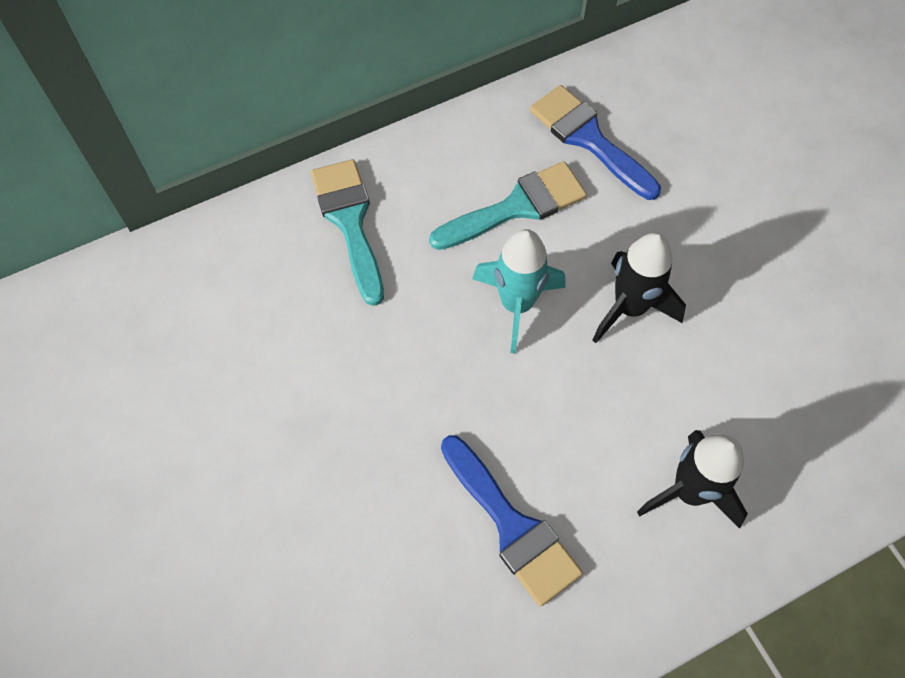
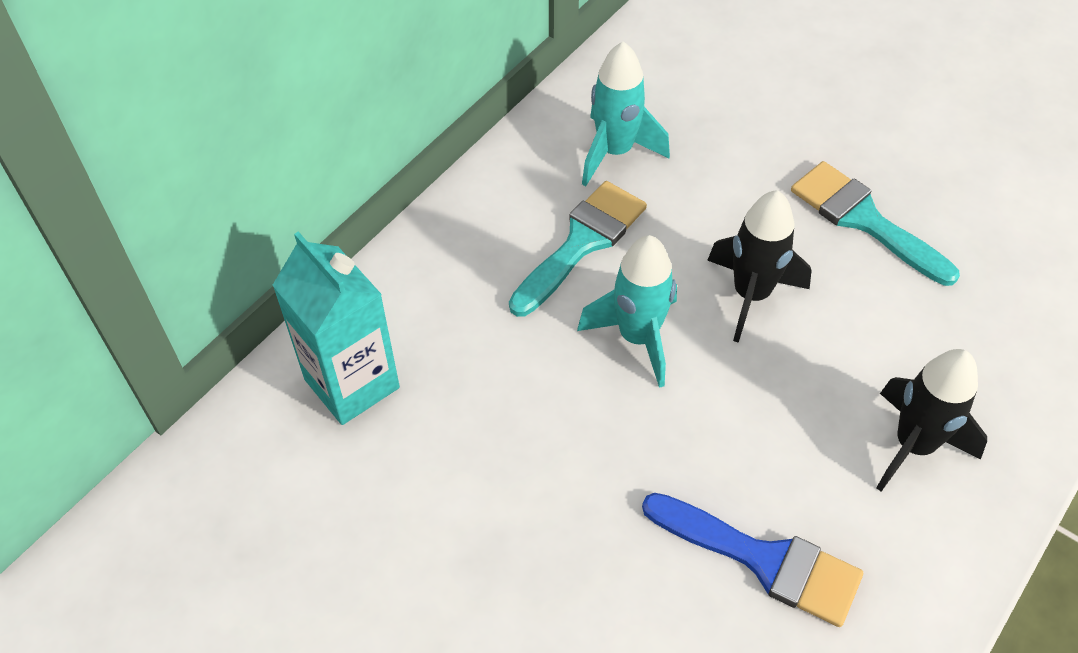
camera: 25 degrees left, 10 degrees down
turquoise brush [311,159,384,306] -> turquoise brush moved to [791,161,960,286]
blue brush [530,85,661,200] -> turquoise rocket [582,41,670,186]
none -> turquoise carton [272,231,400,425]

